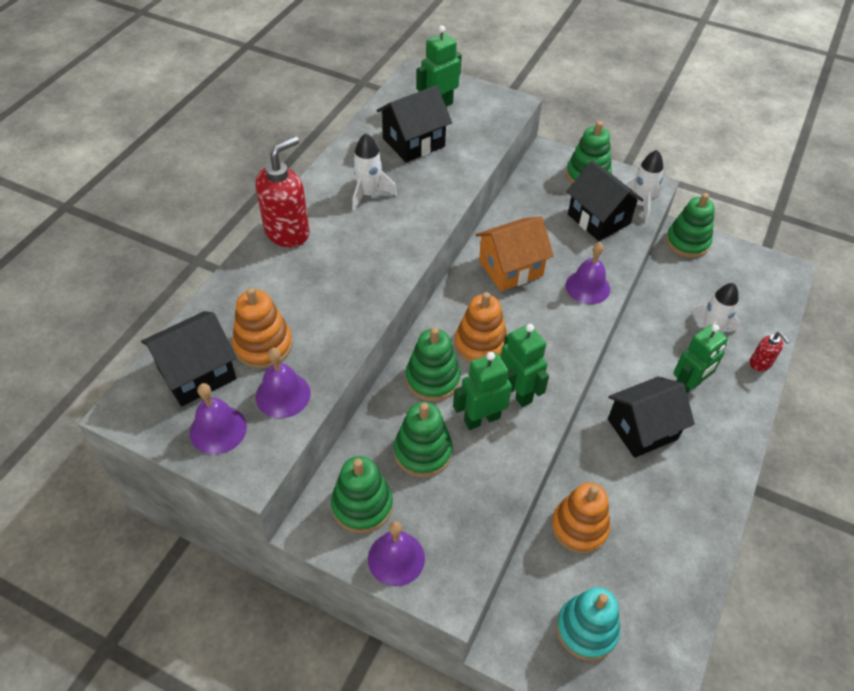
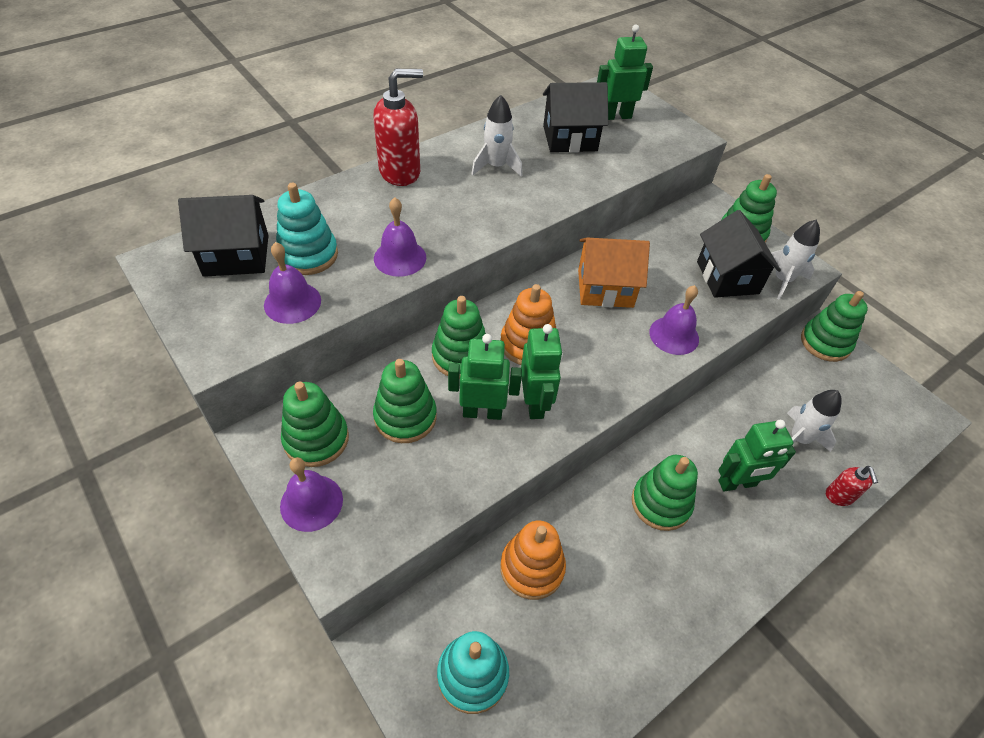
camera: 25 degrees right, 0 degrees up
purple bell [190,383,247,455] -> purple bell moved to [374,197,426,277]
orange stacking toy [232,287,293,369] -> turquoise stacking toy [276,183,338,275]
black house [608,377,695,458] -> green stacking toy [632,455,698,531]

